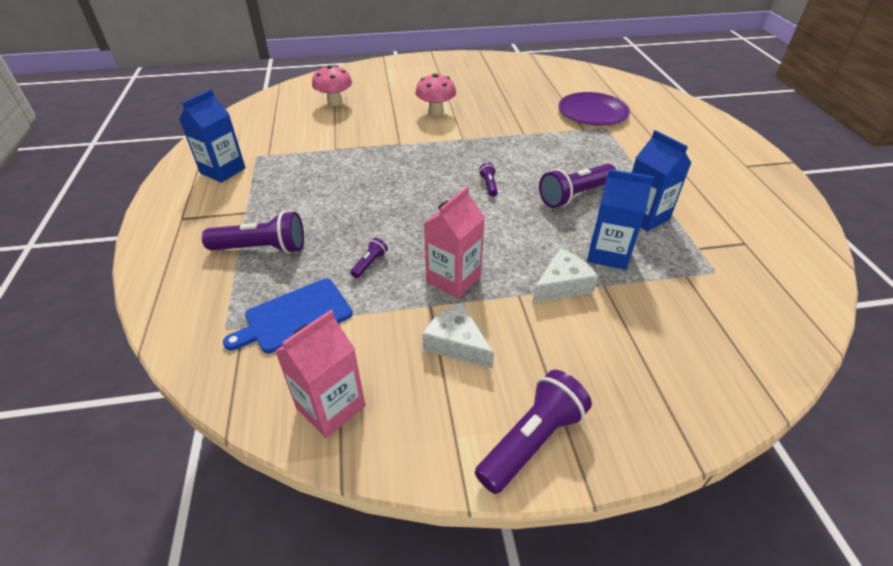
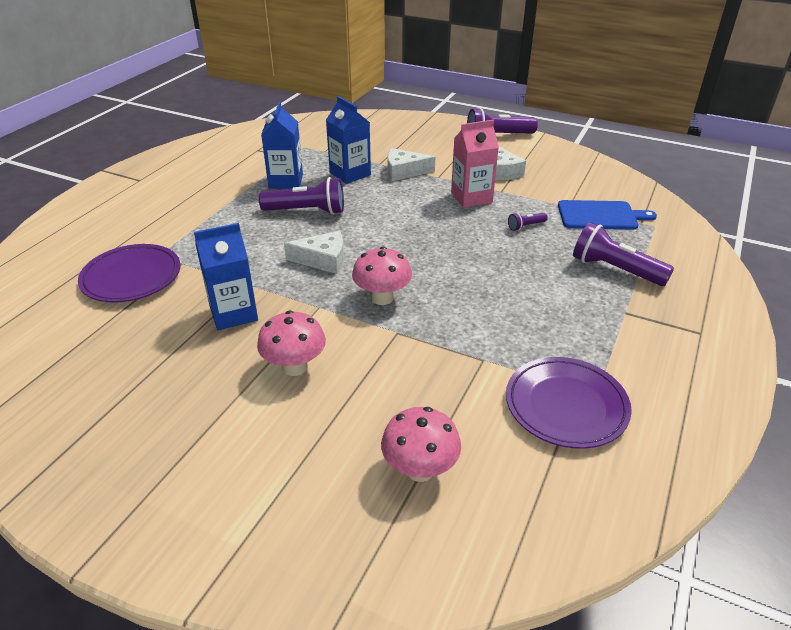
camera: 145 degrees left, 5 degrees down
blue carton [179,89,245,183] -> blue carton moved to [194,223,258,330]
pink carton [275,310,365,438] -> none
purple flashlight [479,163,498,197] -> none
none -> white cheese [284,231,344,274]
none -> pink mushroom [352,247,412,305]
none -> purple plate [506,357,632,449]

